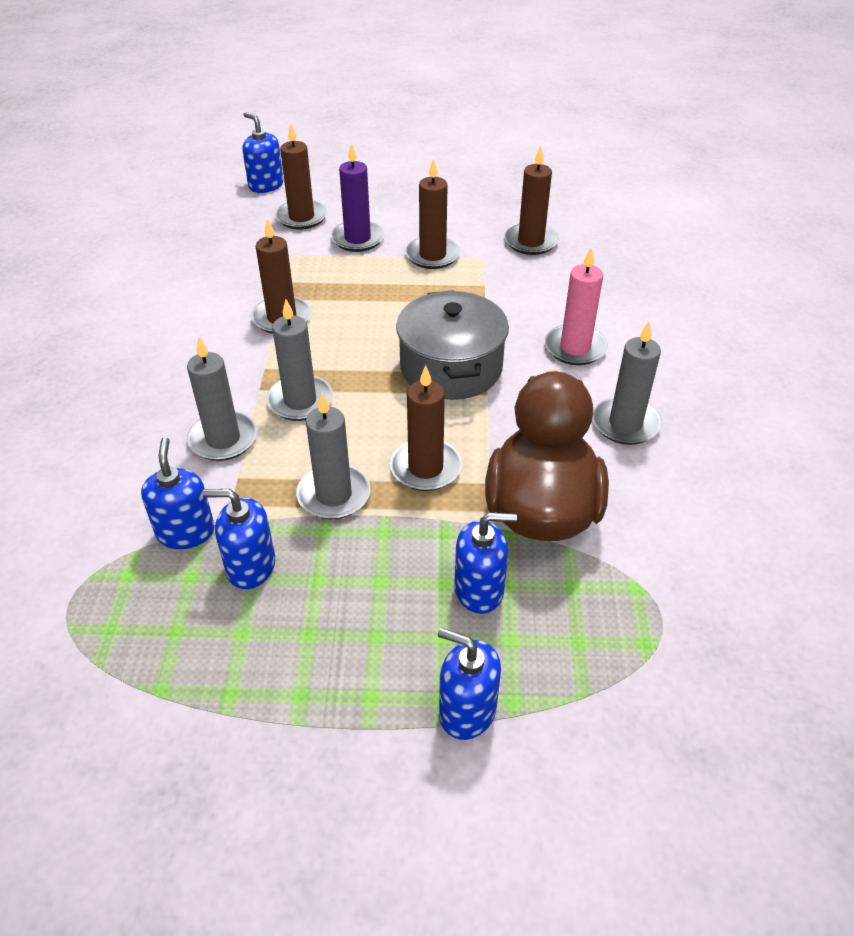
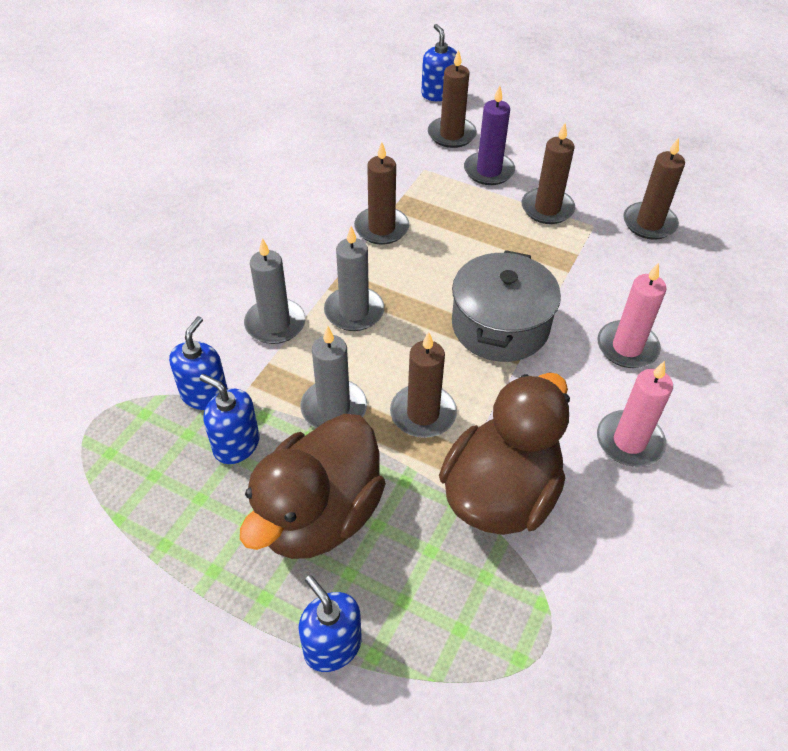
camera: 25 degrees right, 5 degrees up
blue soap dispenser [454,513,517,614] -> none
grey candle [593,322,661,445] -> pink candle [597,361,673,467]
none -> brown duck [240,414,386,559]

